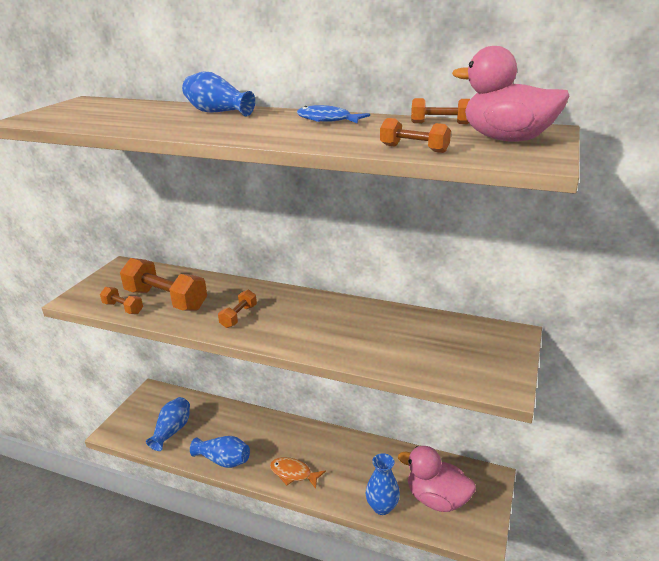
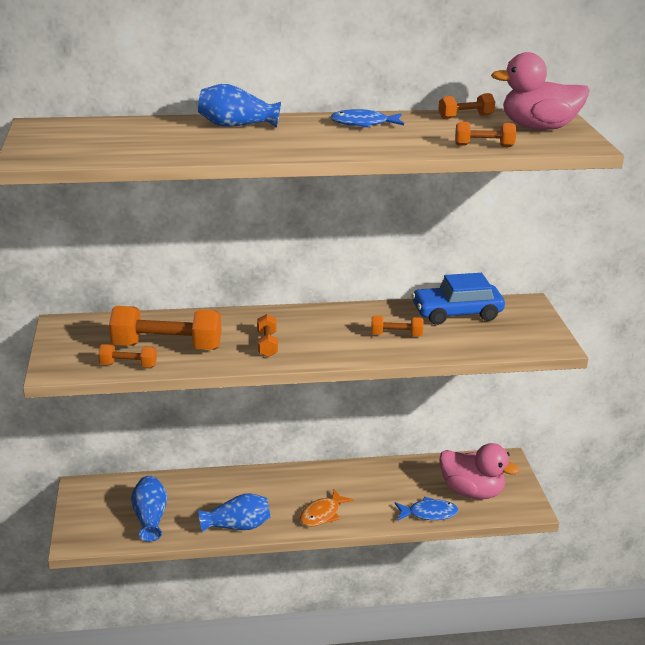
camera: 30 degrees left, 0 degrees up
orange fish [270,457,326,489] -> orange fish turned 45 degrees counterclockwise [300,489,354,526]
blue vase [366,453,400,515] -> blue fish [395,497,458,521]
pink duck [398,446,476,512] -> pink duck turned 150 degrees counterclockwise [439,443,520,499]
none -> orange dumbbell [371,316,423,337]
none -> blue car [412,273,505,325]

